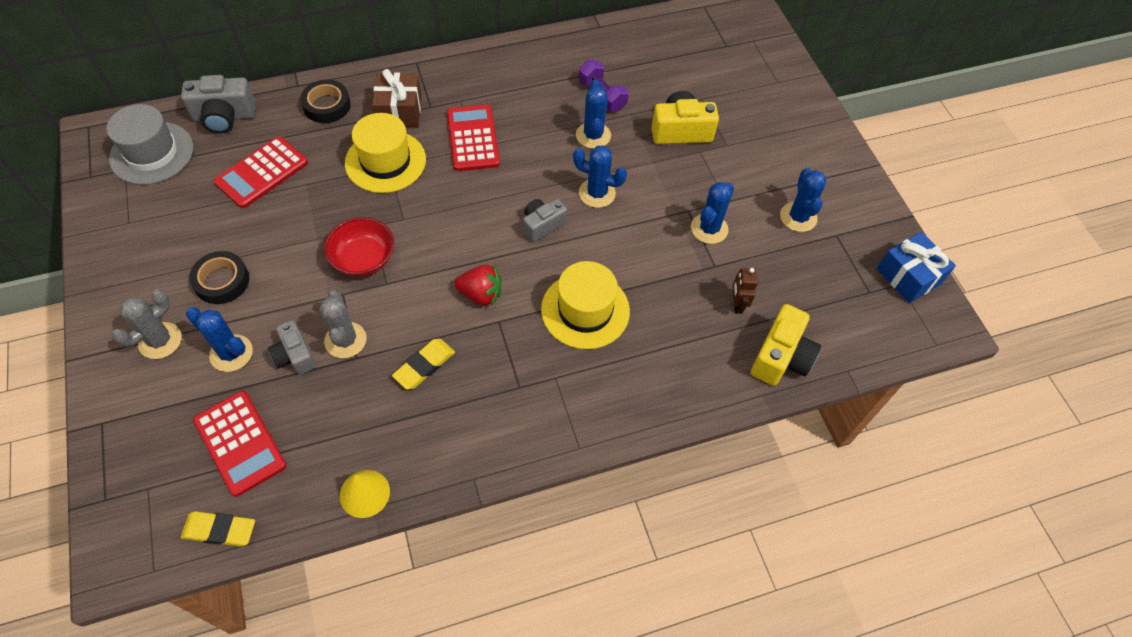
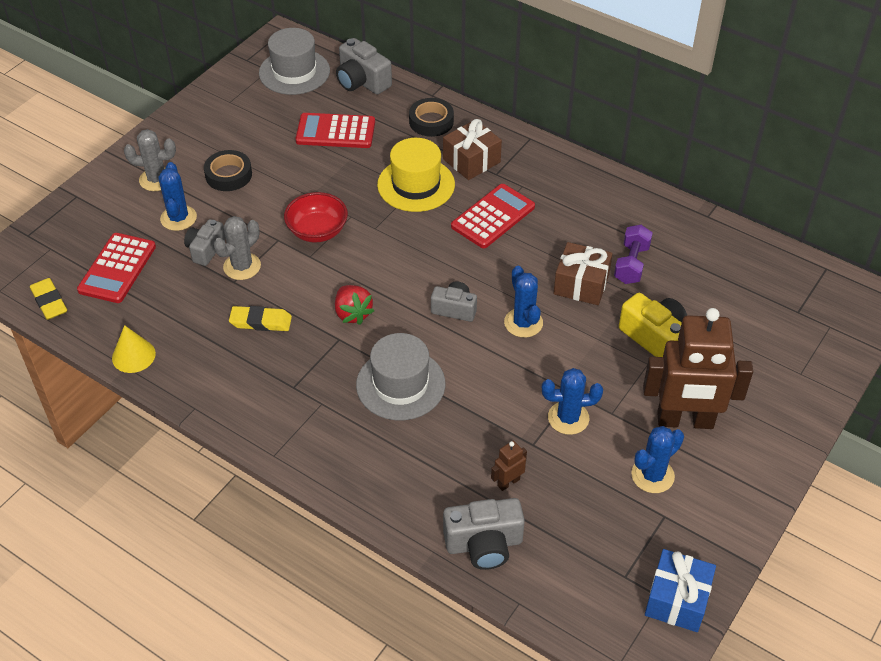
camera: 55 degrees right, 10 degrees down
yellow hat [541,261,630,349] -> grey hat [356,333,445,420]
blue cactus [576,79,611,149] -> brown gift [554,242,613,305]
yellow camera [751,304,821,386] -> grey camera [443,498,525,570]
none -> brown robot [643,308,753,429]

